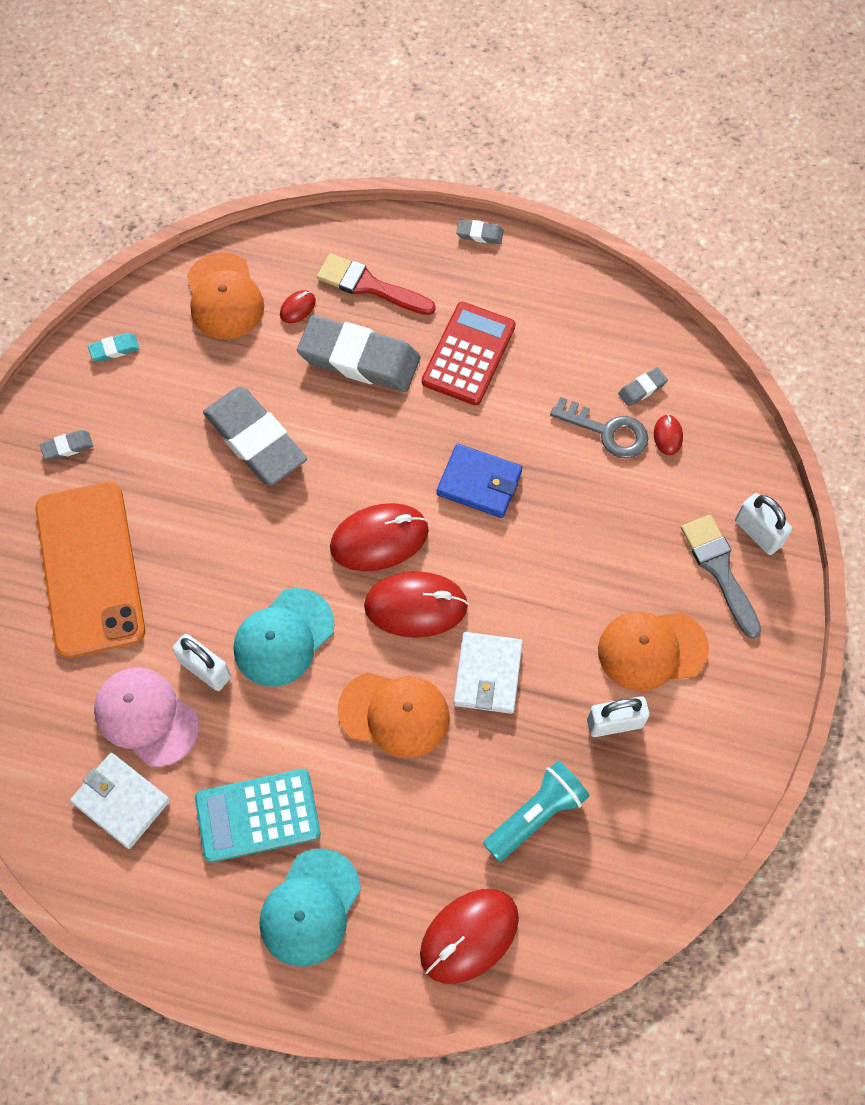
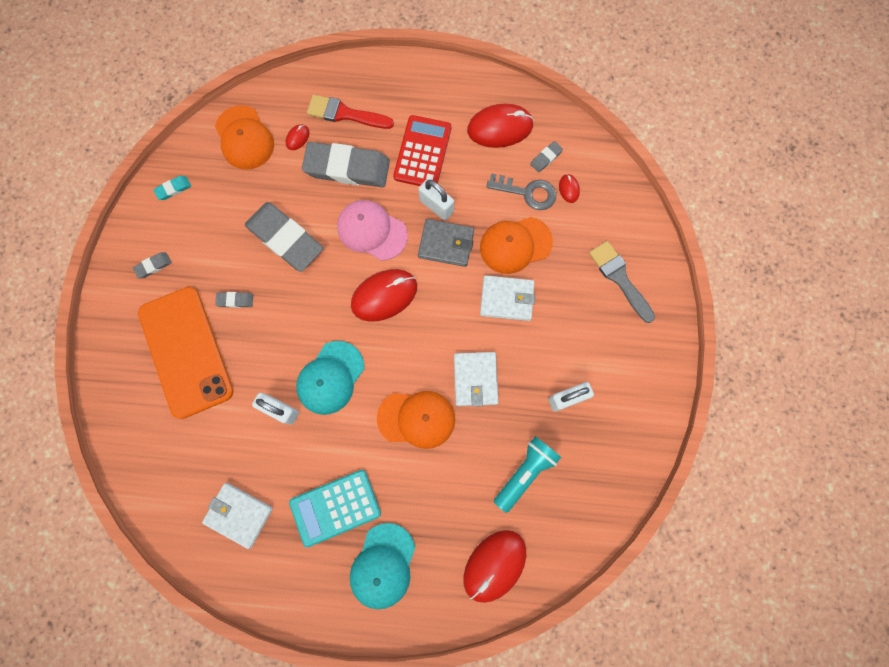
camera: 10 degrees left, 10 degrees up
pink cap [94,668,199,767] -> pink cap moved to [337,200,408,261]
red mouse [364,571,468,638] -> red mouse moved to [467,104,534,148]
blue wallet [437,444,522,518] -> grey wallet [418,219,474,267]
grey eraser [456,219,504,244] -> grey eraser moved to [215,292,253,308]
orange cap [598,612,709,691] -> orange cap moved to [480,217,553,274]
white padlock [735,493,792,555] -> white padlock moved to [419,179,454,221]
none -> white wallet [480,275,535,321]

